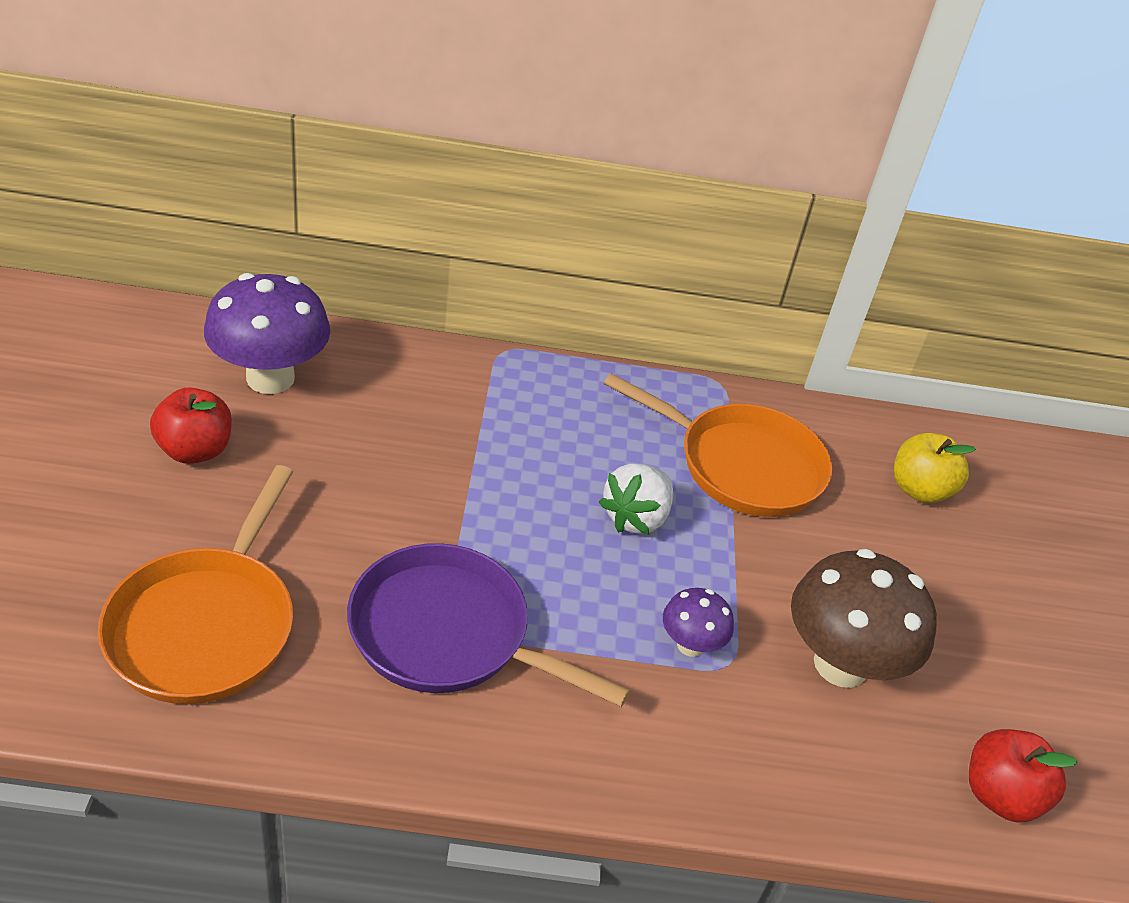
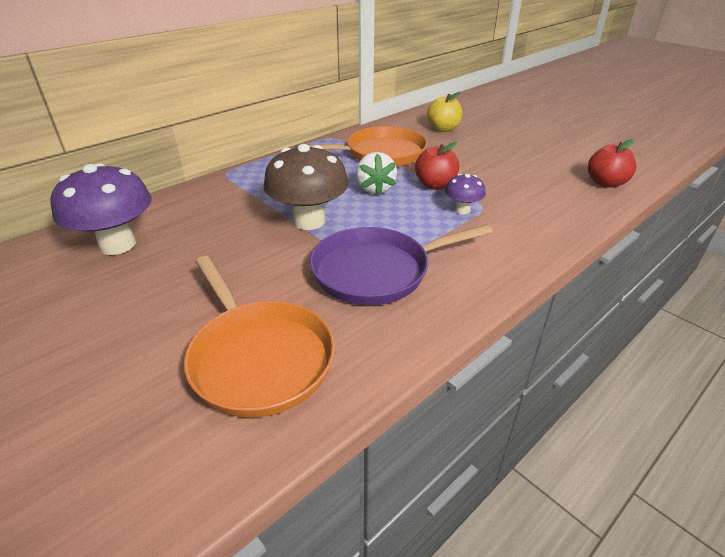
camera: 40 degrees left, 5 degrees down
red apple [150,387,232,464] -> red apple moved to [415,142,459,190]
brown mushroom [791,548,937,688] -> brown mushroom moved to [264,144,349,230]

